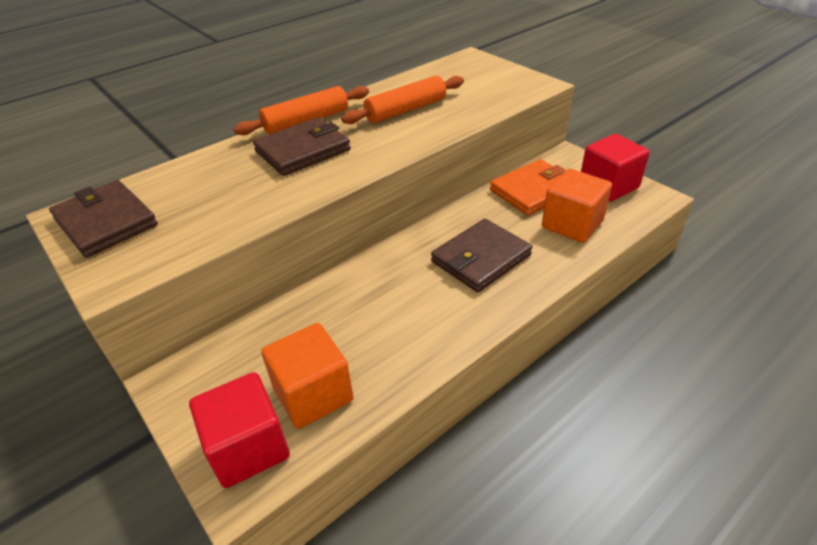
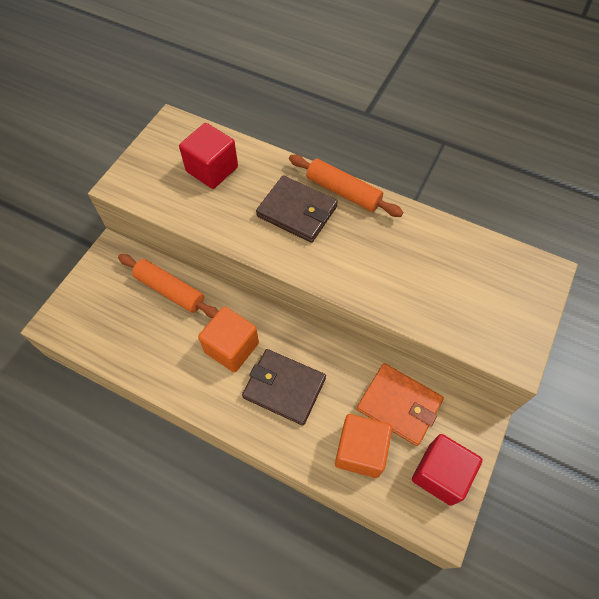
camera: 65 degrees right, 20 degrees up
brown wallet [49,180,158,258] -> none
red cube [189,372,290,488] -> red cube moved to [179,123,238,189]
orange cube [261,323,353,429] -> orange cube moved to [198,306,259,373]
orange rolling pin [341,76,464,124] -> orange rolling pin moved to [118,254,218,318]

